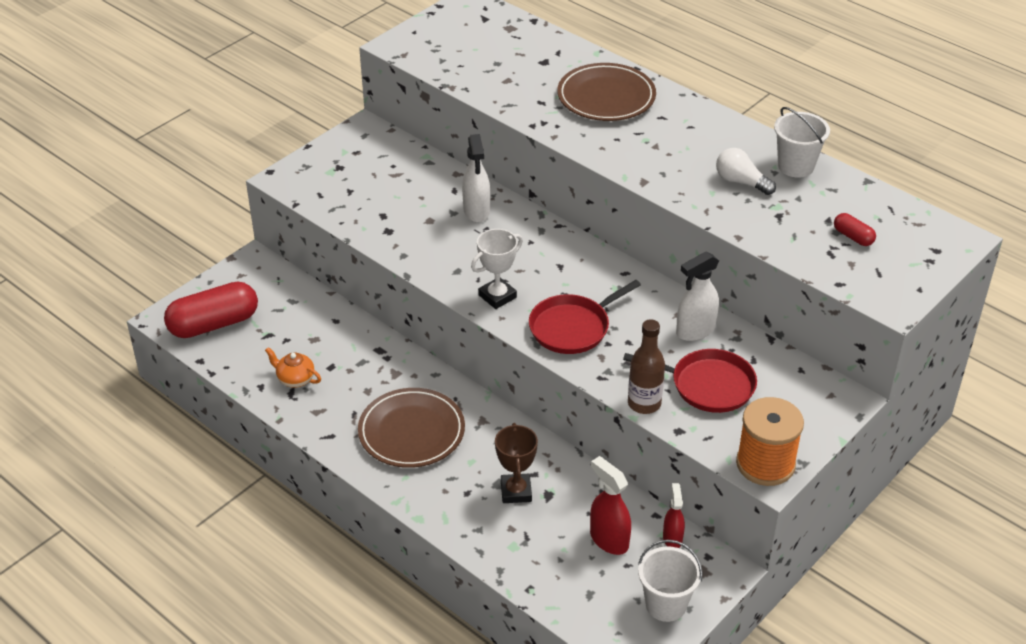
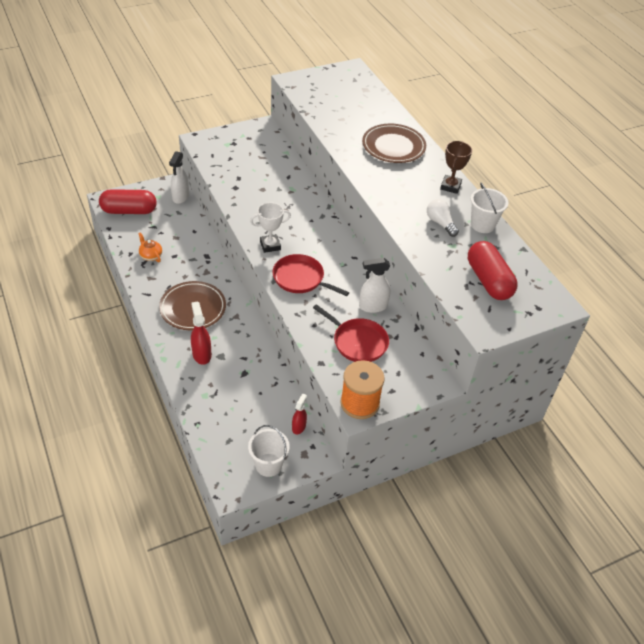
camera: 20 degrees right, 5 degrees up
white spray bottle [462,134,490,223] -> white spray bottle moved to [169,151,189,204]
brown trophy [495,423,538,503] -> brown trophy moved to [440,141,472,194]
red pan [529,280,641,354] -> red pan turned 45 degrees clockwise [273,254,349,296]
red spray bottle [590,456,631,555] -> red spray bottle moved to [191,302,211,365]
brown bottle [628,319,665,414] -> none
red capsule [834,213,876,246] -> red capsule [468,241,518,300], size x2.20

